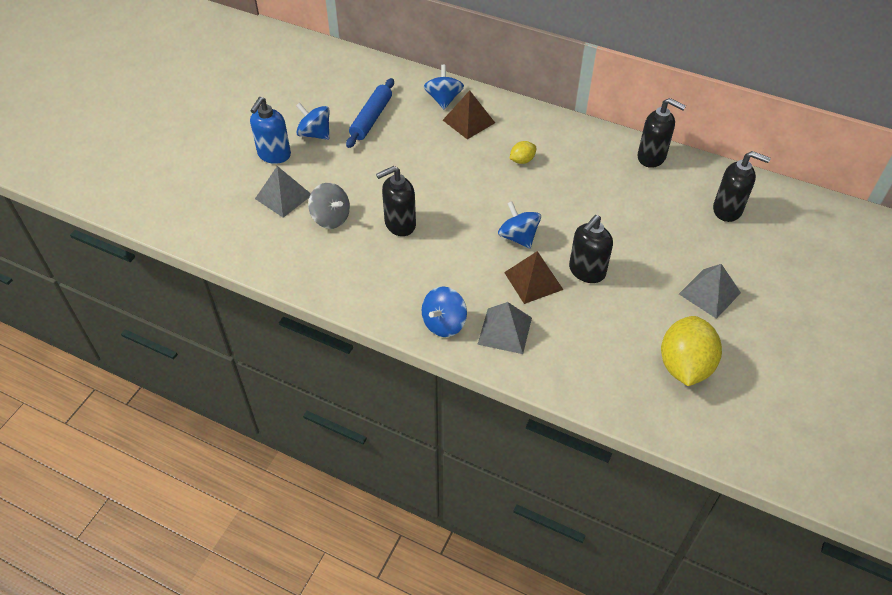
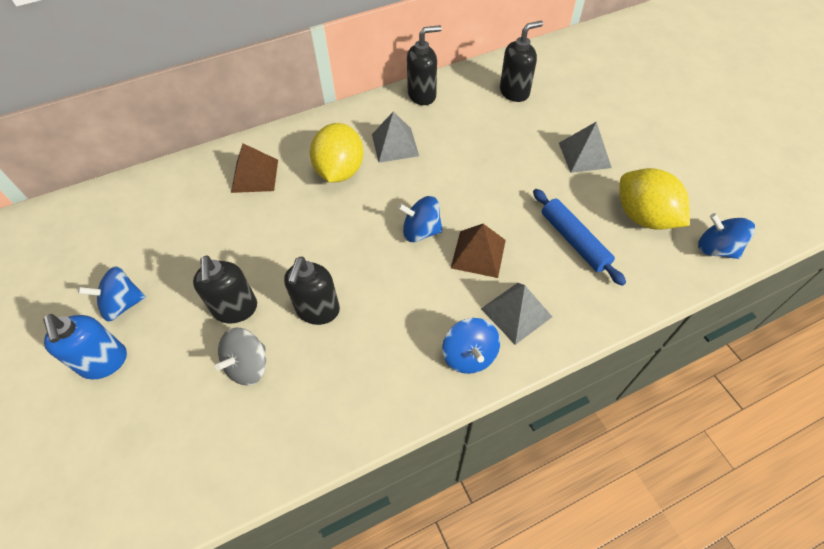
camera: 50 degrees left, 5 degrees up
grey pyramid [255,166,311,218] -> grey pyramid moved to [372,112,419,163]
grey spinning top [308,183,350,229] -> grey spinning top turned 135 degrees clockwise [215,328,266,386]
blue rolling pin [346,78,394,148] -> blue rolling pin moved to [533,189,626,286]
blue spinning top [423,65,464,109] -> blue spinning top moved to [698,213,755,259]
yellow lemon [509,141,536,164] -> yellow lemon [310,123,364,183], size x2.14
black soap dispenser [569,215,613,283] -> black soap dispenser moved to [193,255,257,324]

